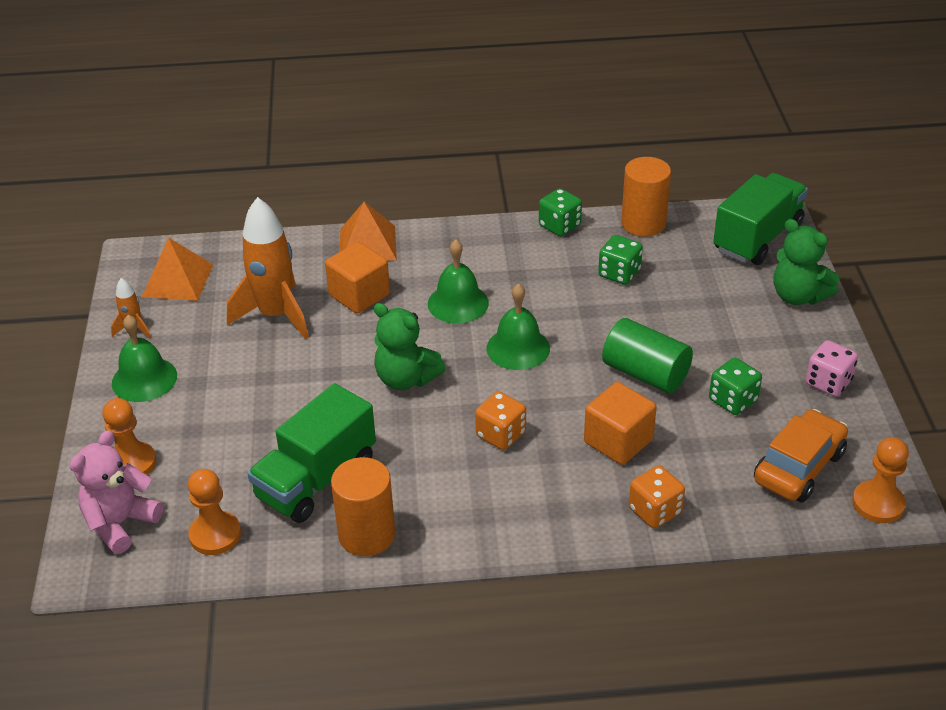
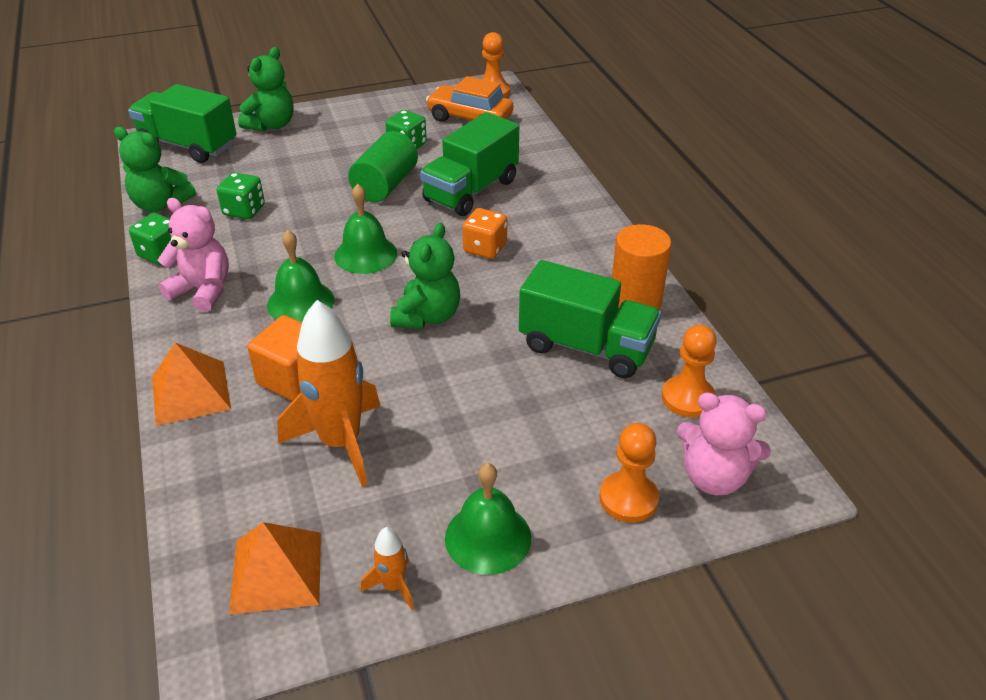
camera: 105 degrees left, 0 degrees up
orange cube [584,382,657,465] -> green truck [420,112,519,216]
orange cylinder [621,157,671,237] -> green teddy bear [114,127,196,212]
orange dice [629,465,685,528] -> none
pink dice [806,340,858,397] -> none
none -> pink teddy bear [157,198,229,312]

